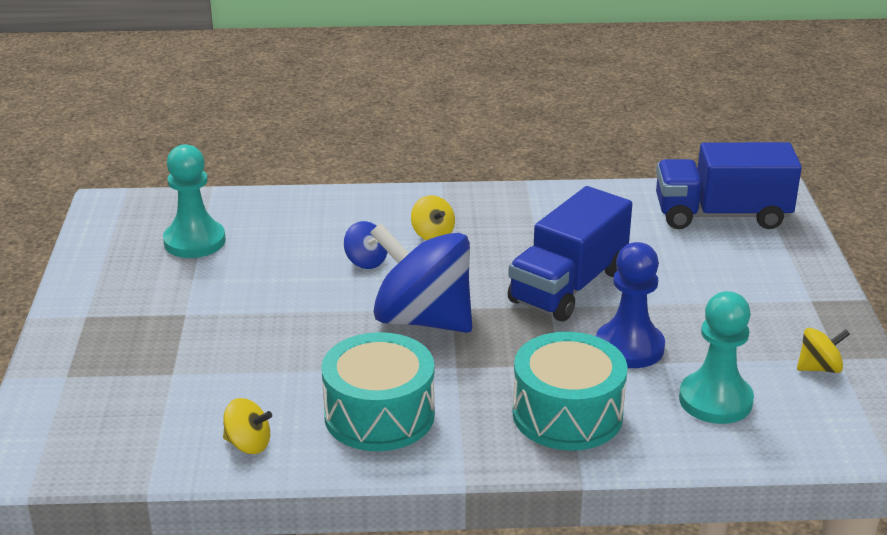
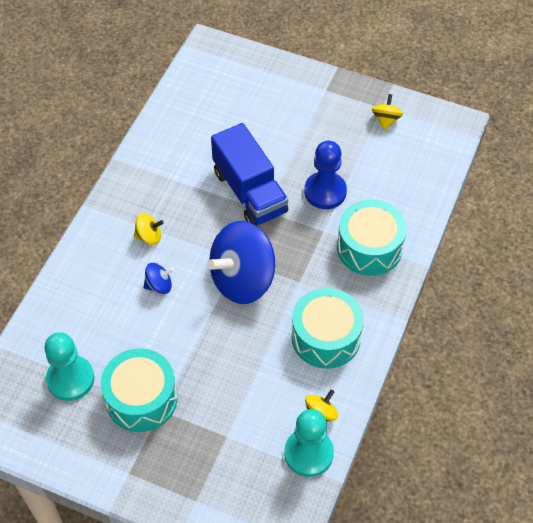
camera: 65 degrees left, 25 degrees up
blue truck [656,142,802,229] -> none
turquoise pawn [679,291,754,424] -> turquoise pawn moved to [284,409,334,477]
none -> turquoise drum [101,348,177,432]

